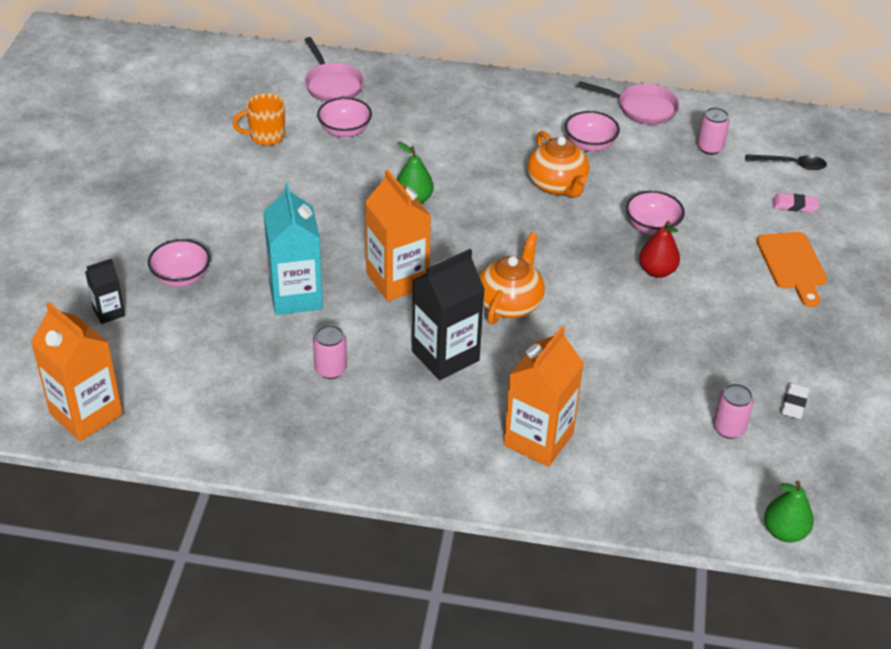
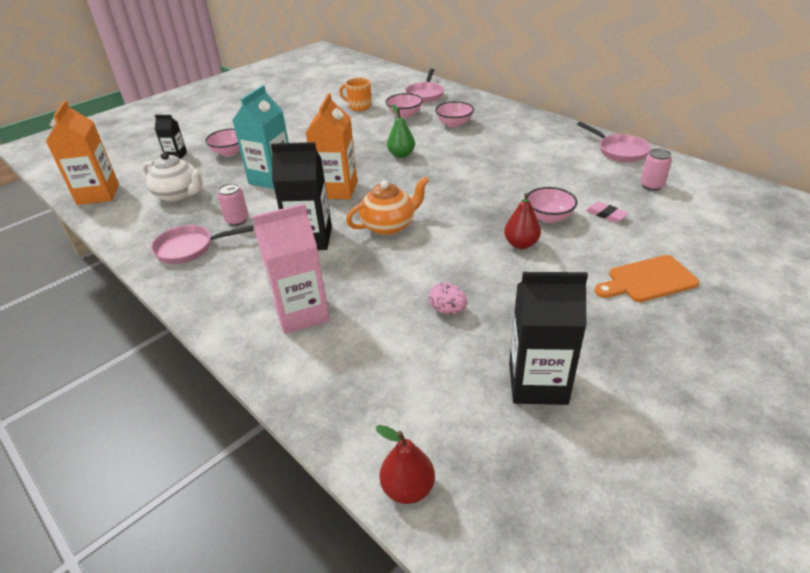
camera: 40 degrees right, 5 degrees down
orange carton [504,326,584,467] -> pink carton [253,203,330,334]
orange teapot [527,131,590,198] -> none
pink bowl [565,111,620,152] -> pink bowl moved to [435,101,474,127]
pink can [713,384,754,439] -> none
black spoon [745,154,827,170] -> none
orange cutting board [756,232,827,307] -> orange cutting board turned 45 degrees clockwise [594,255,699,302]
green pear [764,481,814,543] -> red pear [376,425,435,504]
pink eraser [773,193,819,212] -> pink eraser moved to [586,202,629,223]
white eraser [781,382,809,419] -> black carton [509,272,588,405]
none -> white teapot [142,152,203,202]
none -> pink pan [151,225,253,264]
none -> pink egg [429,282,467,314]

